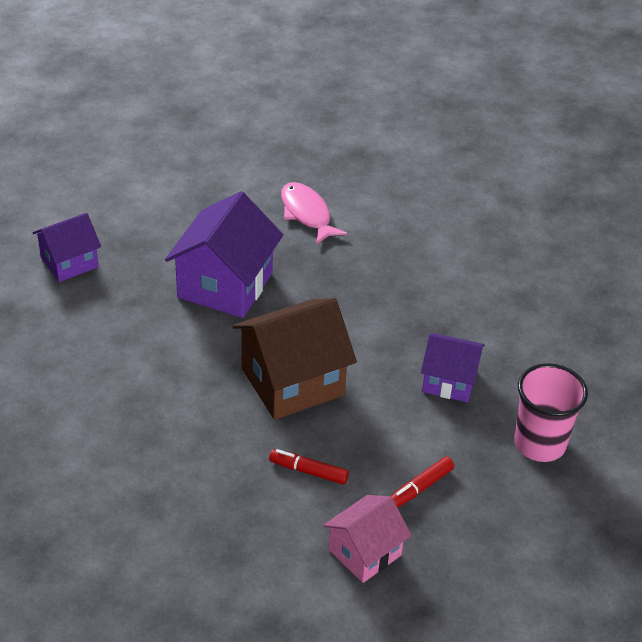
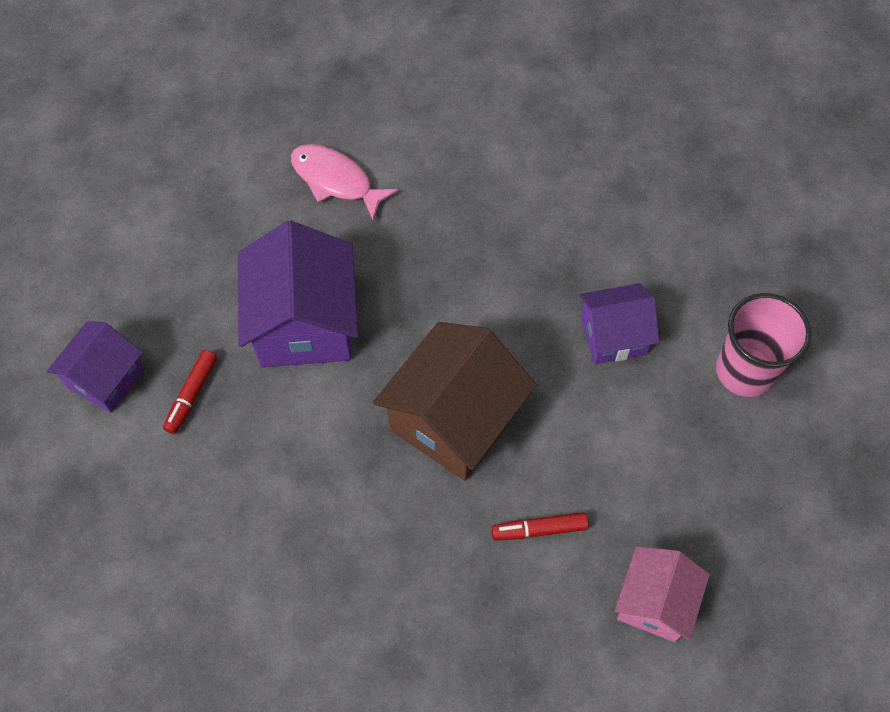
camera: 25 degrees left, 20 degrees up
red marker [391,456,454,508] -> red marker moved to [163,350,217,434]

